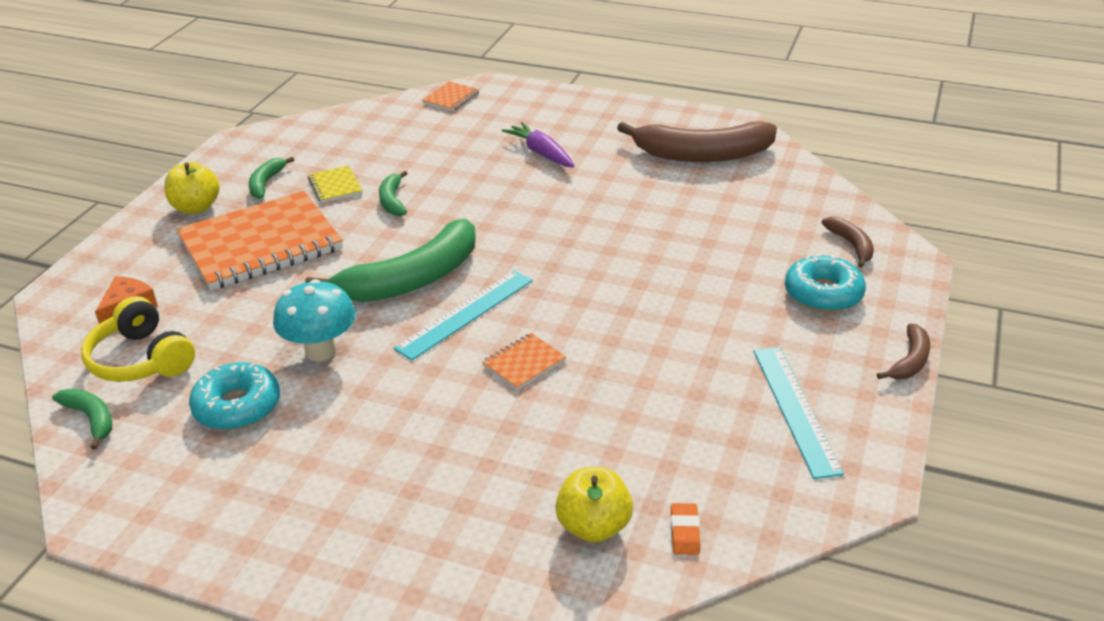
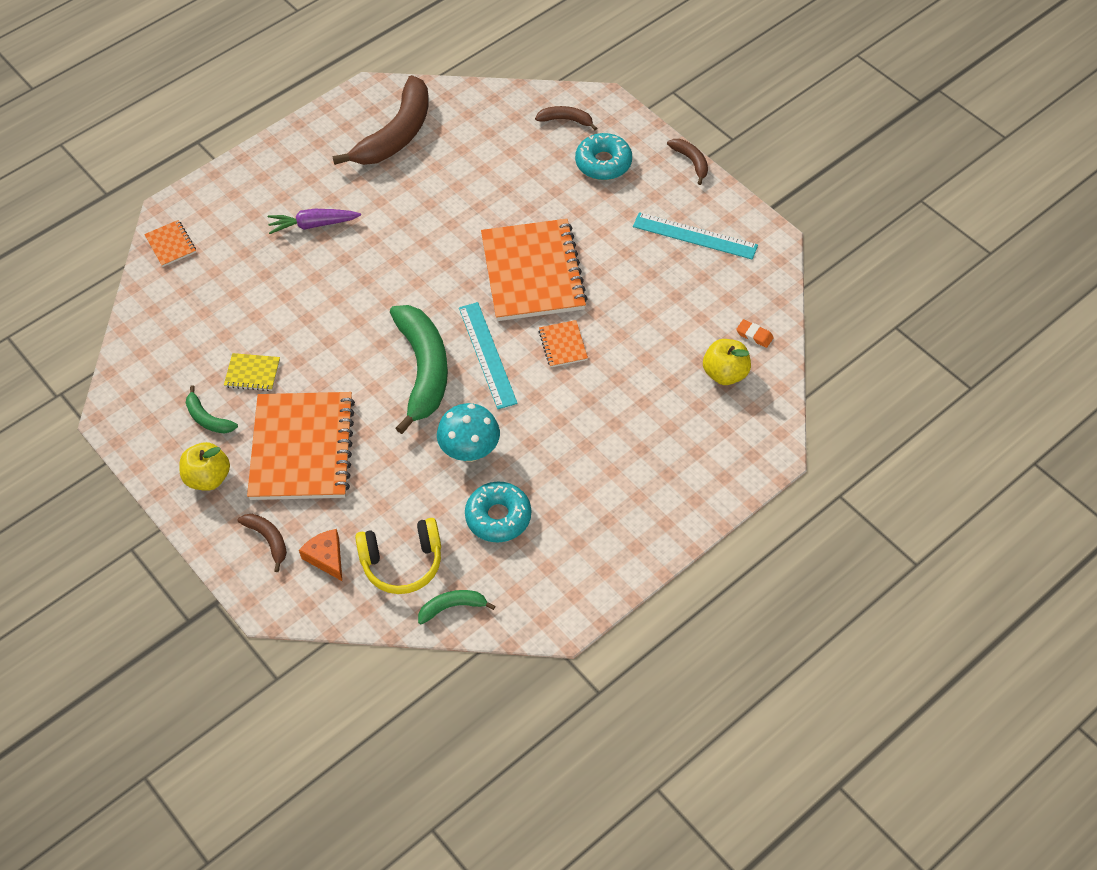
camera: 60 degrees left, 20 degrees up
green banana [379,171,408,216] -> none
none -> brown banana [238,514,287,572]
none -> orange notebook [481,219,588,321]

